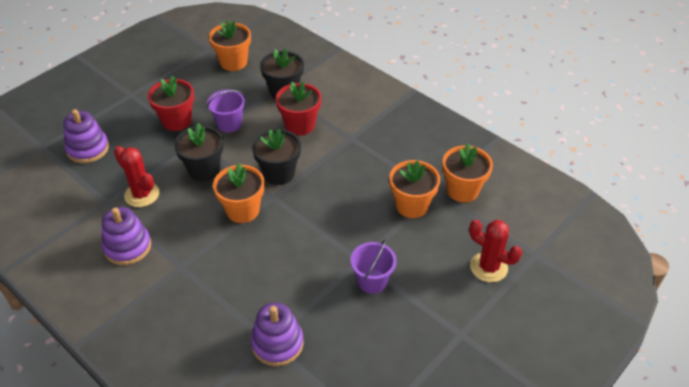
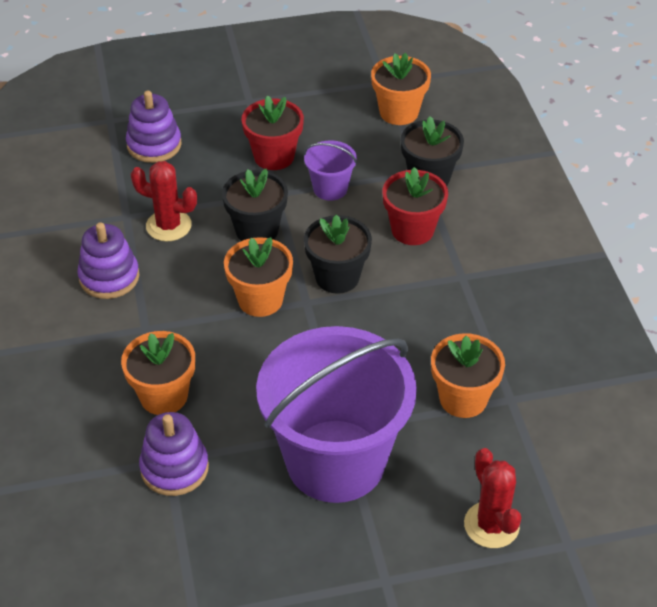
camera: 35 degrees right, 0 degrees up
red cactus [114,146,159,207] -> red cactus turned 60 degrees counterclockwise [131,161,197,241]
purple bucket [350,239,397,294] -> purple bucket [256,326,417,503], size x2.41
orange flower pot [442,143,493,202] -> orange flower pot moved to [121,331,195,415]

